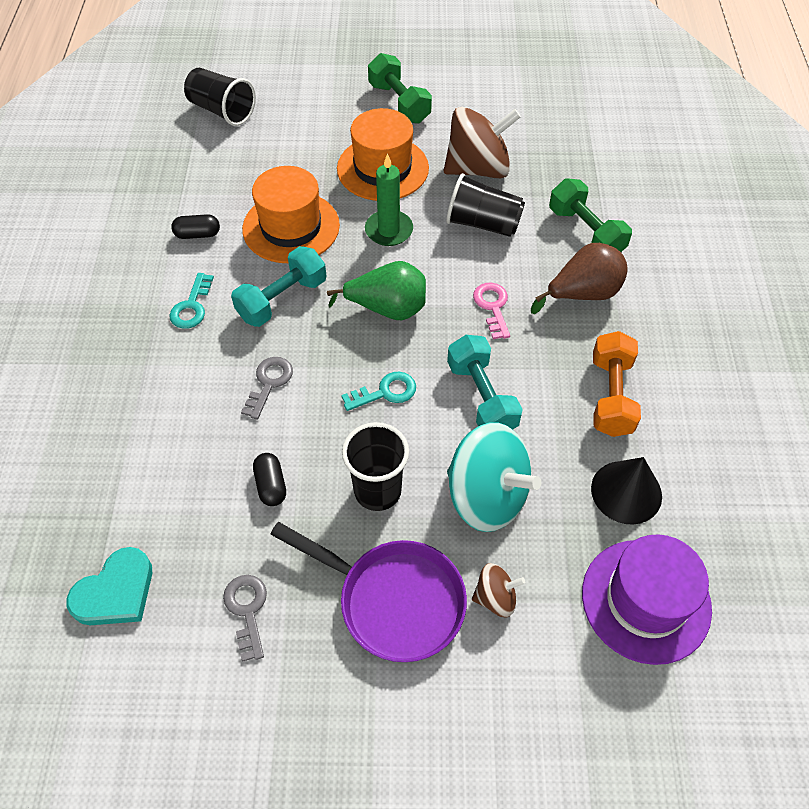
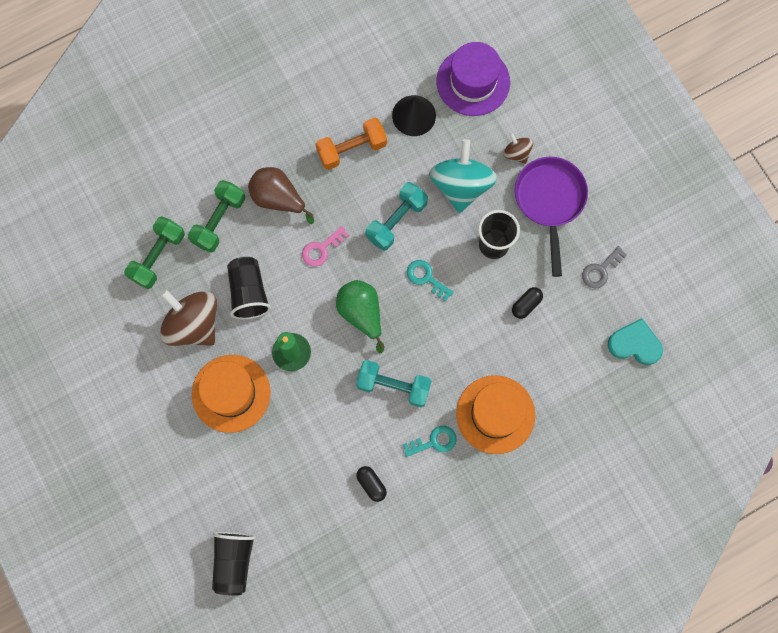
camera: 120 degrees left, 20 degrees up
grey key [241,357,293,420] -> none
orange hat [242,166,340,263] -> orange hat moved to [456,375,535,454]
green dumbbell [368,53,432,124] -> green dumbbell moved to [124,216,185,289]

